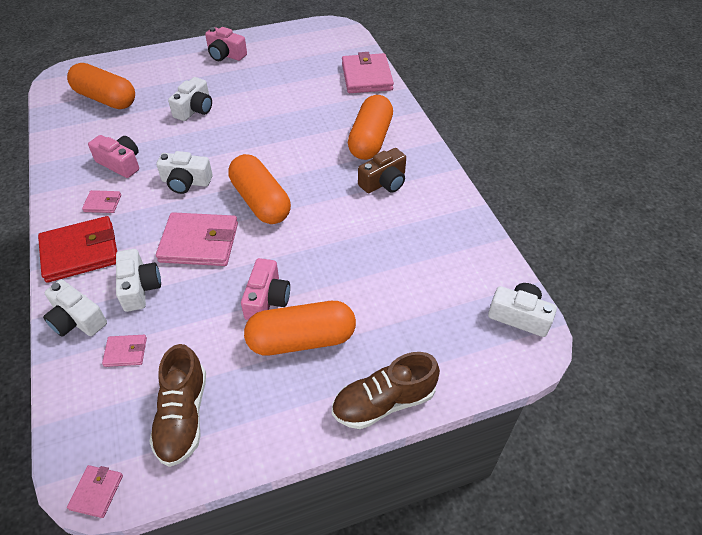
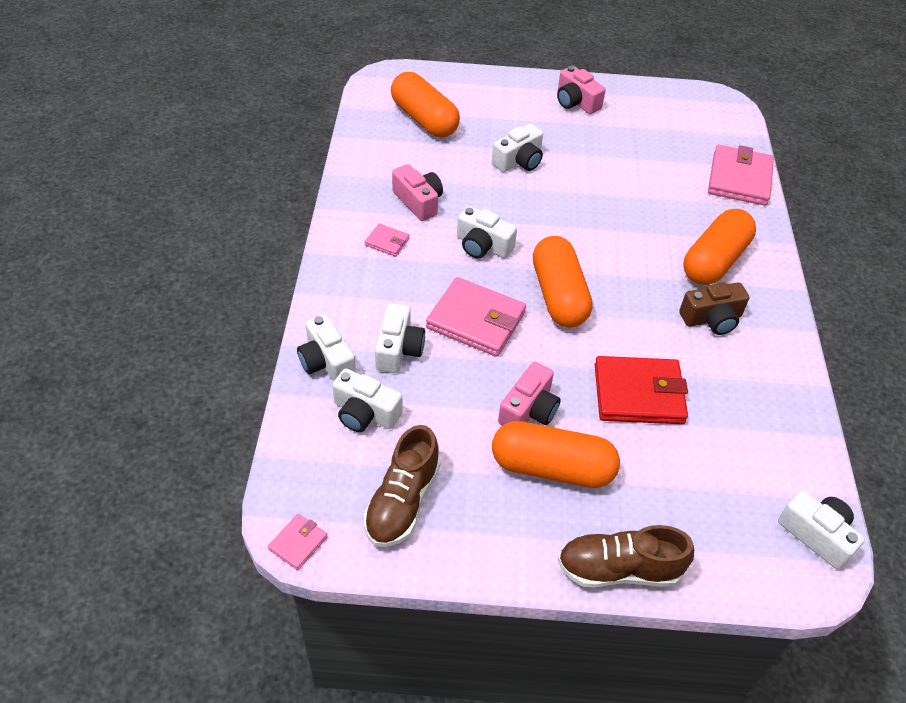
camera: 20 degrees right, 0 degrees up
red wallet [38,216,117,283] -> red wallet moved to [595,356,688,424]
pink wallet [102,335,147,367] -> white camera [332,369,402,432]

